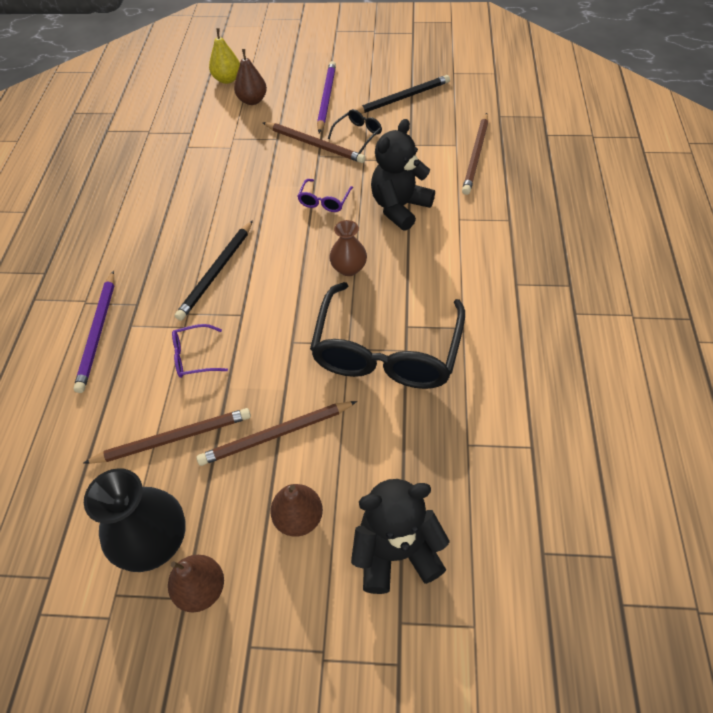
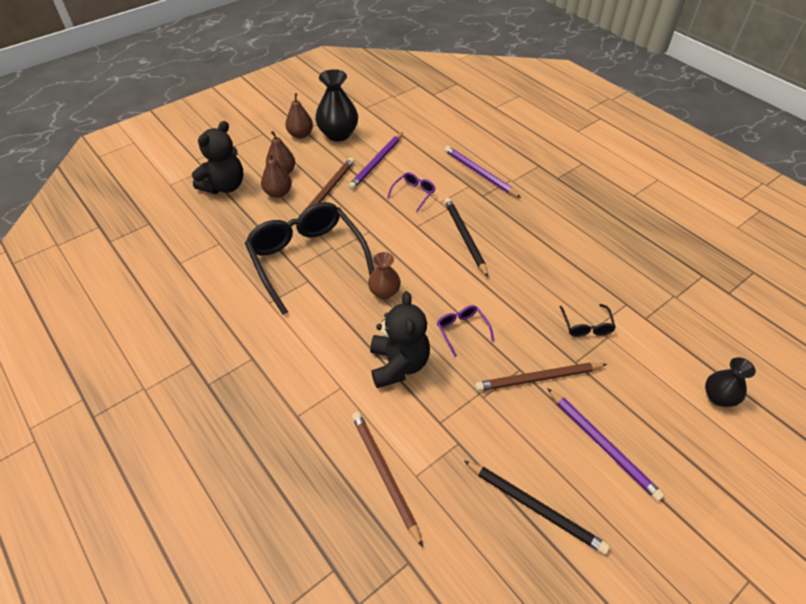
camera: 135 degrees right, 5 degrees down
brown pencil [84,408,251,464] -> purple pencil [348,132,403,190]
yellow pear [209,28,240,84] -> black vase [705,357,756,407]
brown pear [234,49,267,105] -> brown pear moved to [261,152,292,198]
black glasses [328,109,382,154] -> black glasses moved to [560,304,616,337]
black pencil [355,75,450,114] -> black pencil turned 75 degrees counterclockwise [464,461,610,554]

